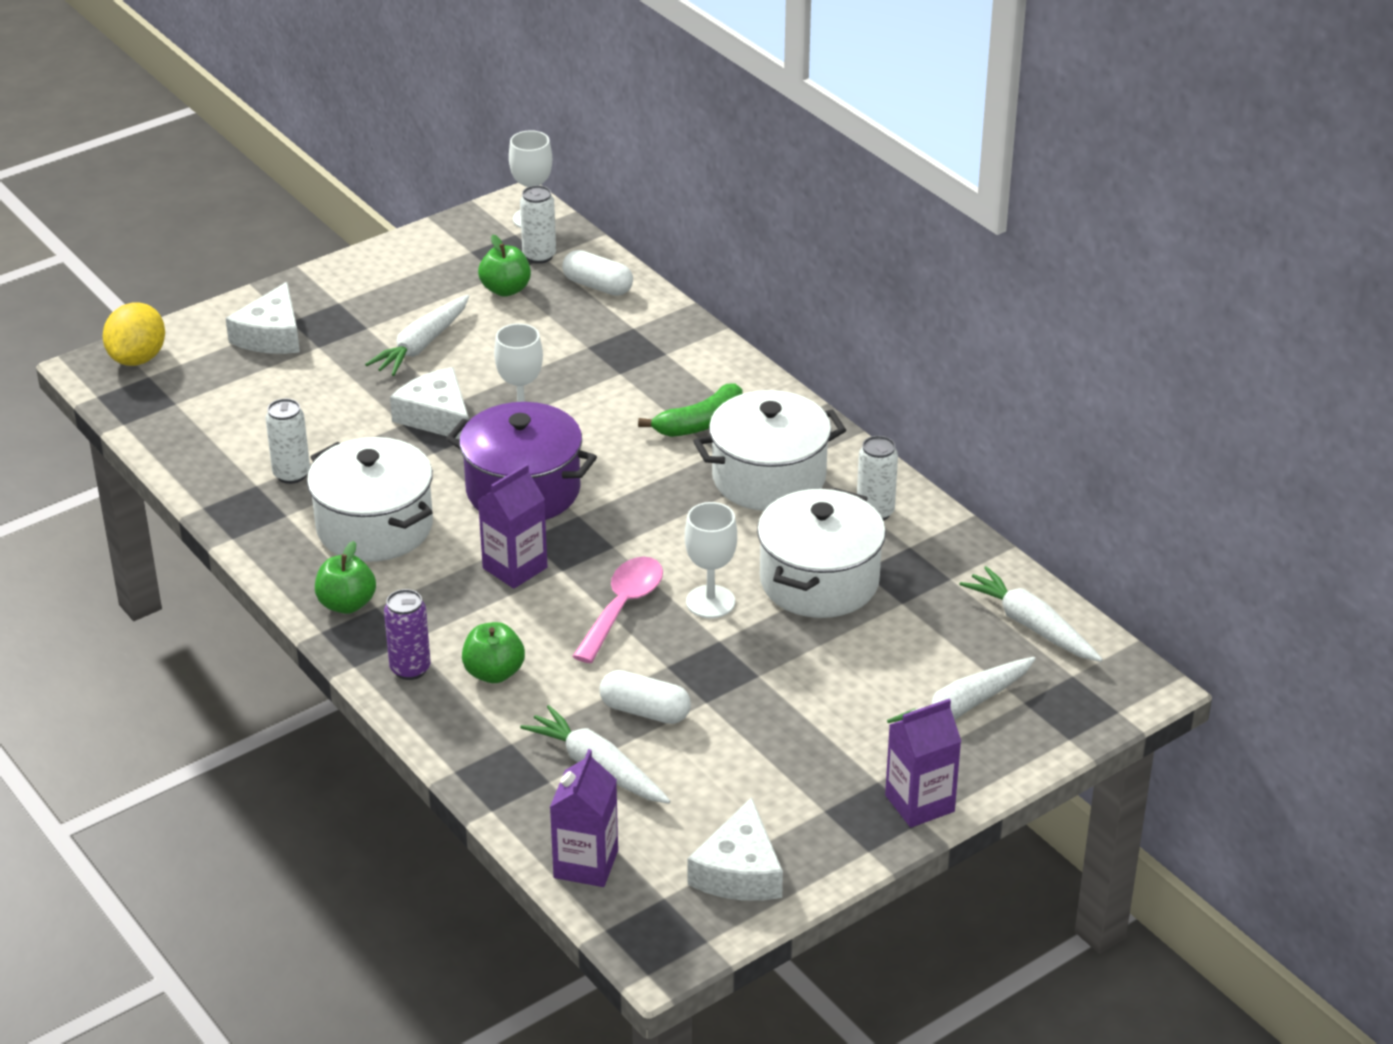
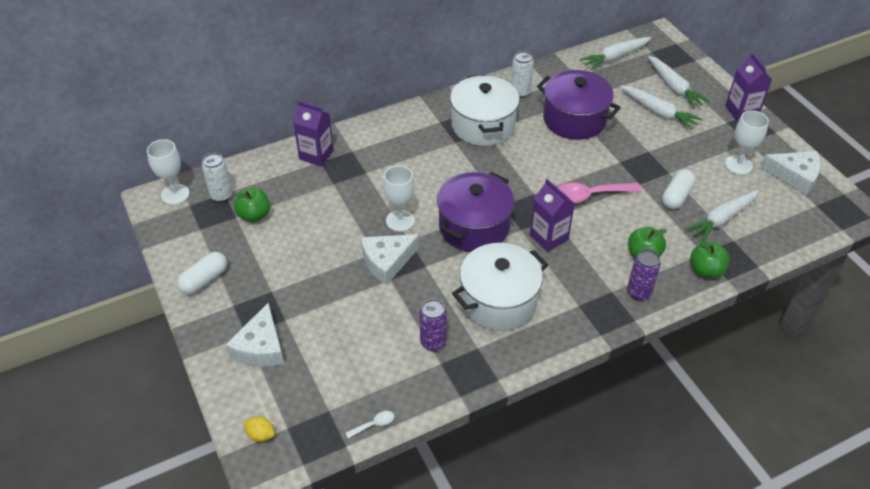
camera: 80 degrees left, 10 degrees up
yellow lemon [103,302,165,366] -> yellow lemon [243,416,275,442], size x0.52
white cheese [225,282,300,354] -> white cheese turned 75 degrees clockwise [226,303,284,367]
white can [266,398,310,484] -> purple can [420,299,447,351]
green apple [315,541,376,614] -> green apple moved to [690,239,730,278]
white carrot [365,295,469,376] -> white carrot moved to [620,86,702,130]
purple carton [550,749,618,887] -> purple carton moved to [293,100,334,166]
white capsule [562,250,633,296] -> white capsule moved to [177,252,227,294]
pink spoon [572,557,663,663] -> pink spoon turned 45 degrees counterclockwise [557,183,641,203]
green banana [638,383,743,437] -> none
white goblet [685,502,737,618] -> white goblet moved to [725,110,769,175]
white pot [757,488,886,618] -> purple pot [537,70,621,140]
none -> white spoon [346,411,394,438]

